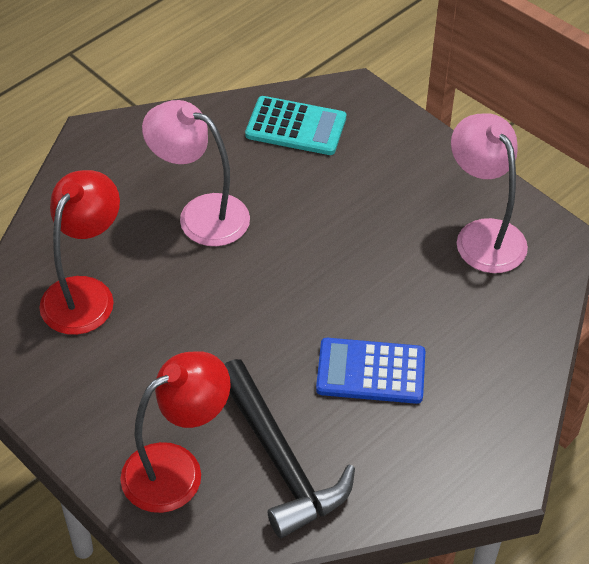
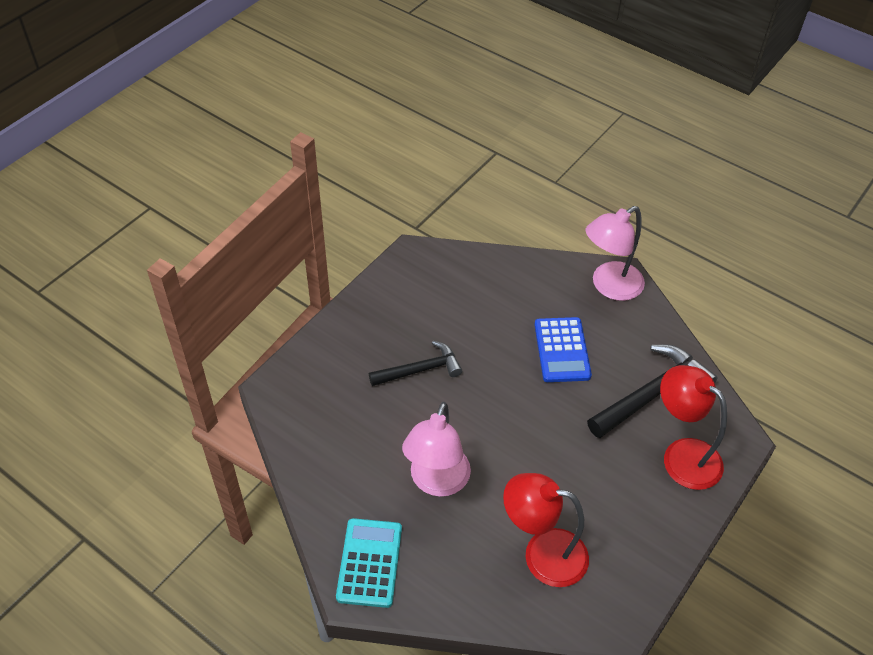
camera: 100 degrees left, 0 degrees up
turquoise calculator [245,96,346,155] -> turquoise calculator moved to [336,518,402,608]
pink lamp [451,114,528,273] -> pink lamp moved to [586,206,645,301]
none -> black hammer [369,341,462,386]

